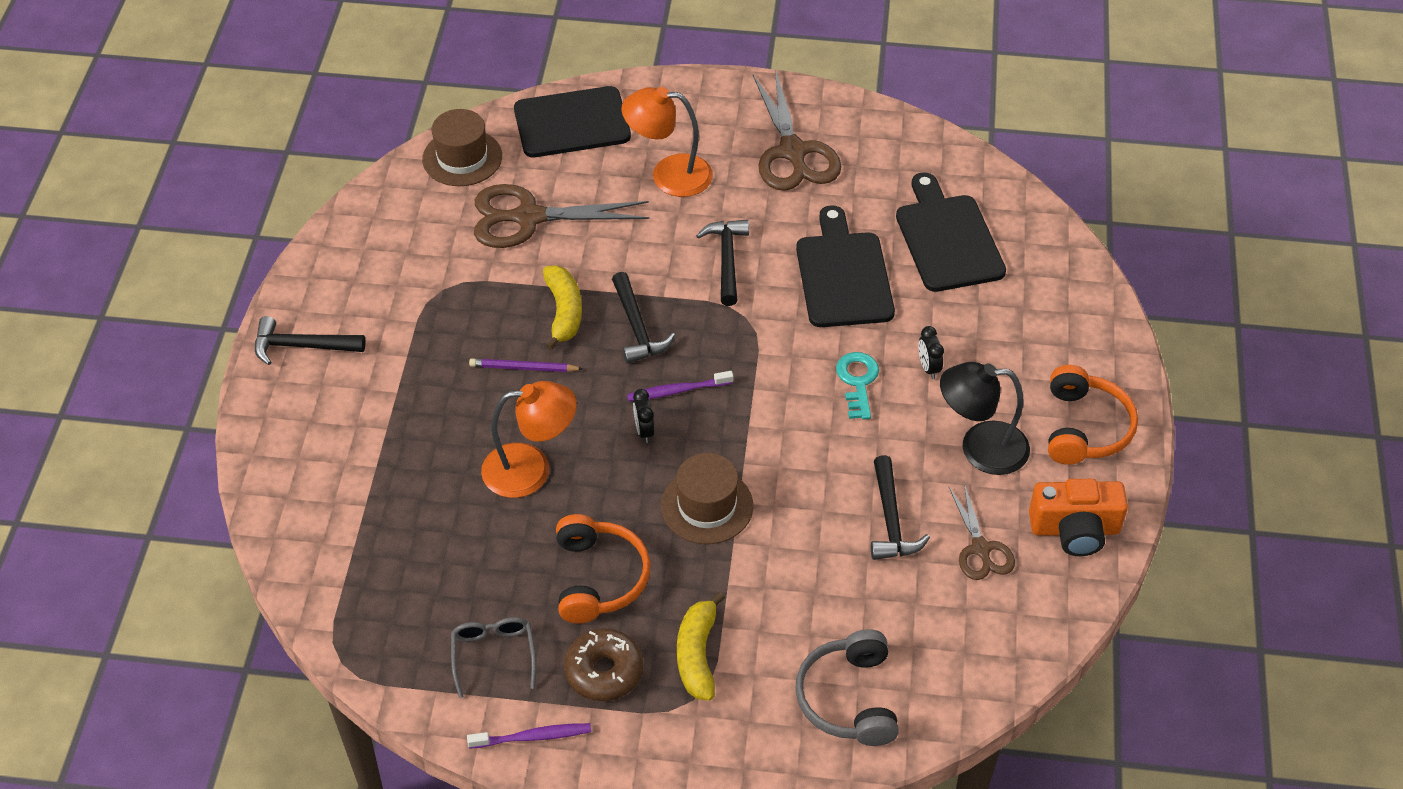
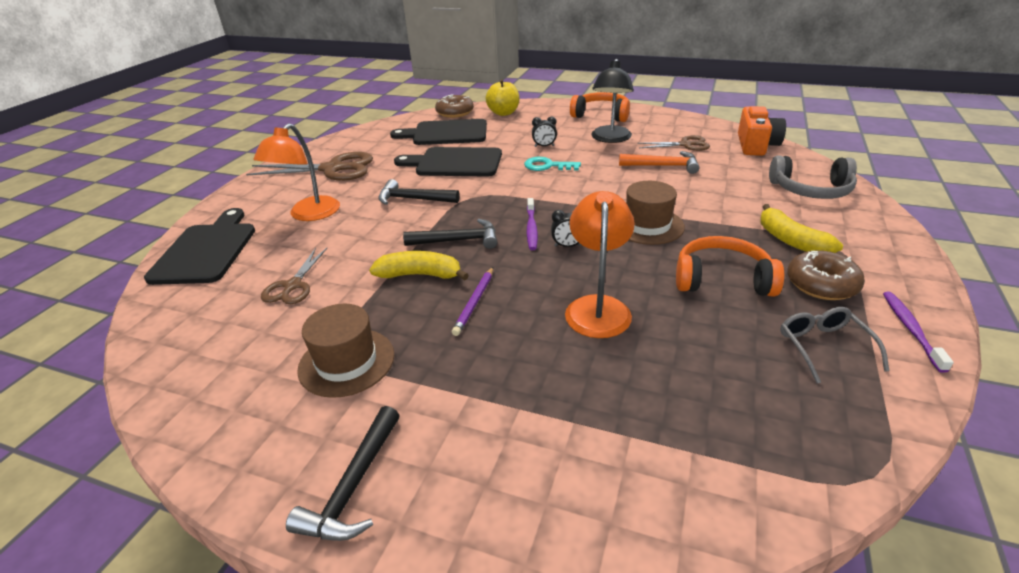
camera: 75 degrees left, 15 degrees down
brown hat [422,109,502,186] -> brown hat moved to [297,304,394,398]
grey glasses [451,617,536,698] -> grey glasses turned 75 degrees clockwise [780,307,890,384]
brown scissors [474,184,650,248] -> brown scissors [261,248,327,304], size x0.58
yellow banana [677,592,725,701] -> yellow banana turned 45 degrees clockwise [760,204,843,253]
black hammer [871,455,930,560] -> orange hammer [619,151,699,174]
orange camera [1029,479,1128,556] -> orange camera moved to [738,106,786,156]
none -> brown donut [435,95,474,118]
none -> yellow apple [485,79,519,116]

